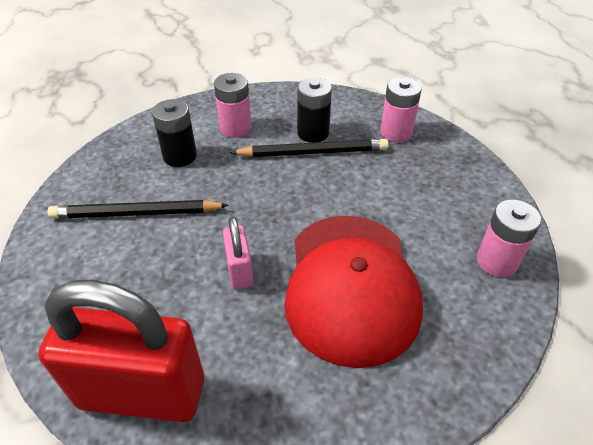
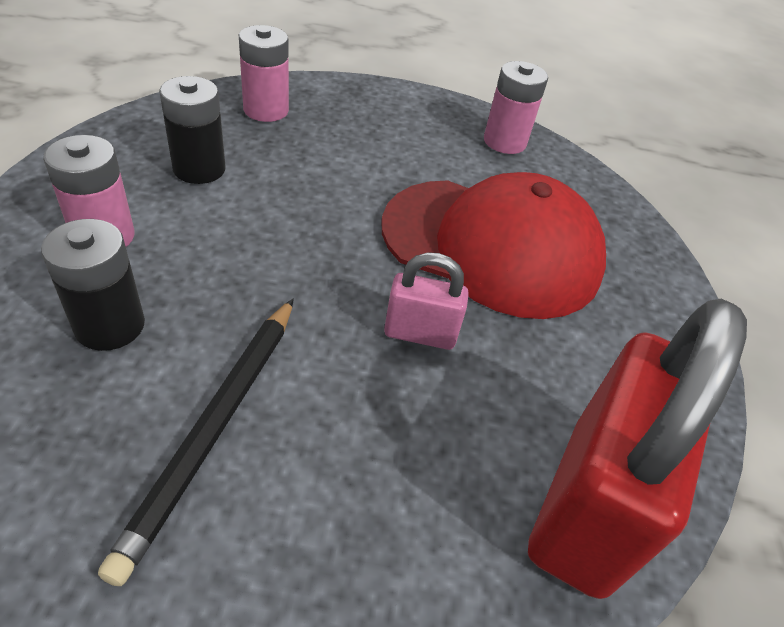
camera: 75 degrees left, 0 degrees up
black pencil [230,139,389,157] -> none

